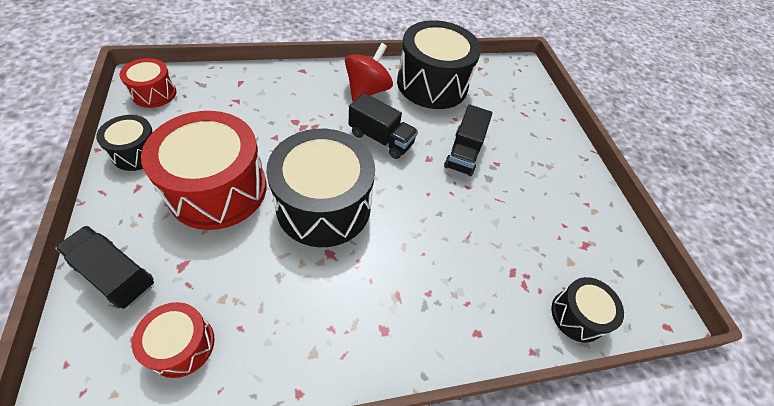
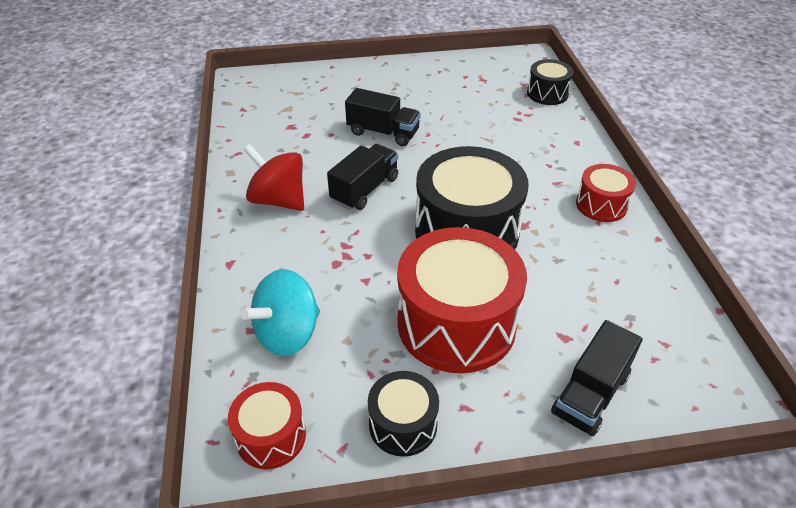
camera: 80 degrees left, 10 degrees down
red drum [132,302,214,378] -> red drum moved to [576,164,636,222]
black drum [397,20,481,109] -> none
none -> turquoise spinning top [240,269,320,356]

